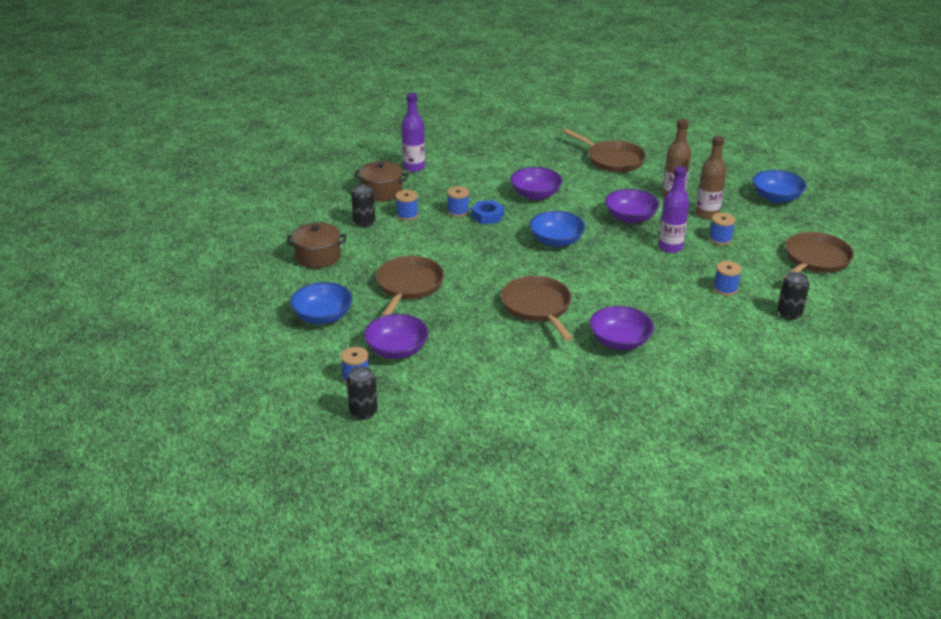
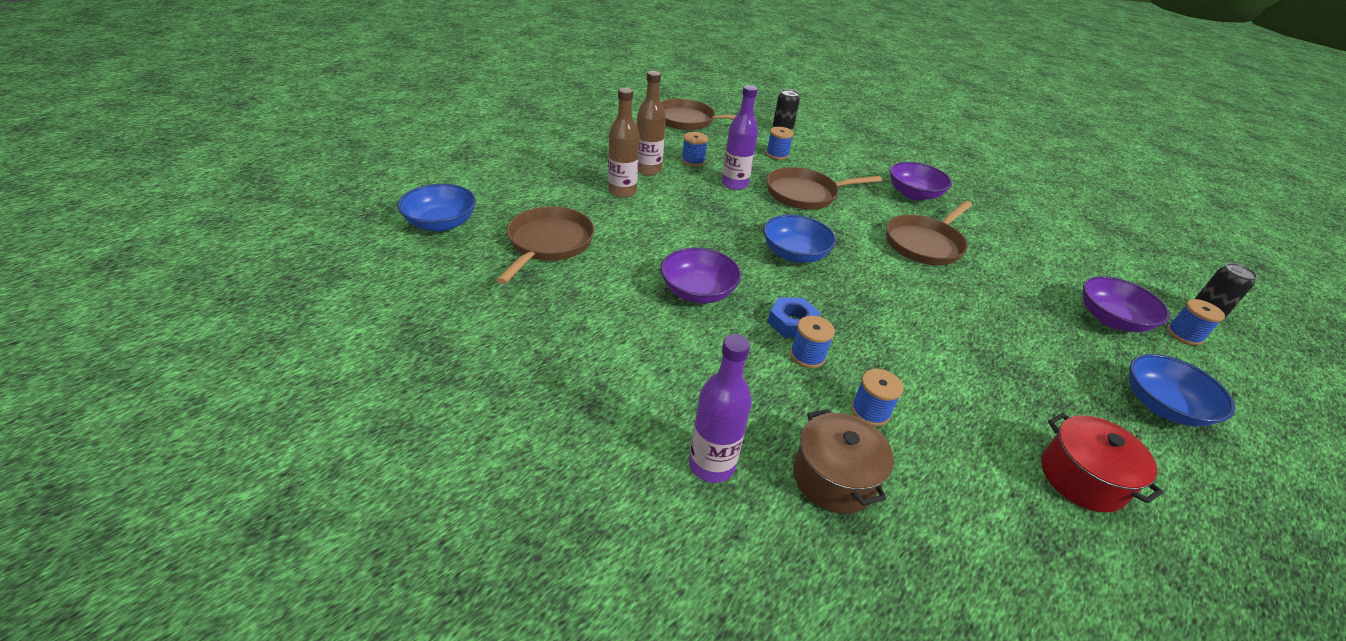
camera: 120 degrees left, 5 degrees up
brown pot [286,222,346,268] -> red pot [1041,413,1163,512]
black can [351,185,375,228] -> none
brown pan [376,256,444,316] -> brown pan moved to [767,167,882,209]
purple bowl [605,189,659,224] -> none
blue bowl [752,170,806,203] -> blue bowl moved to [397,184,476,232]

